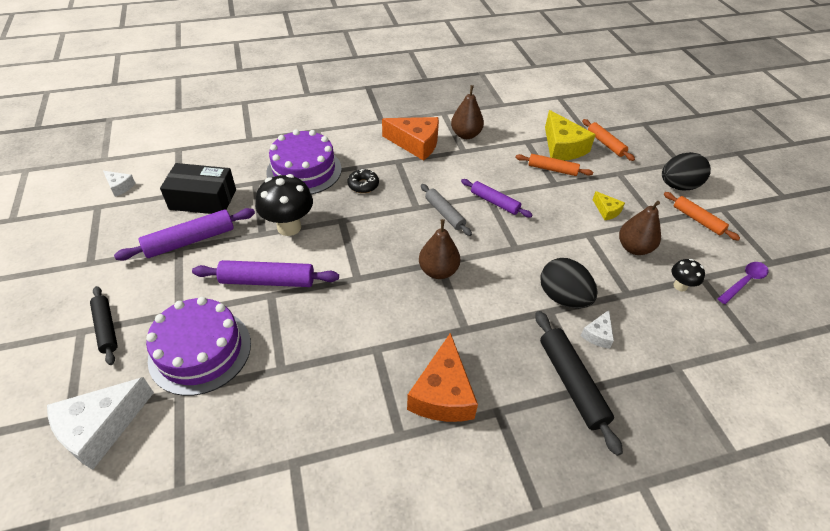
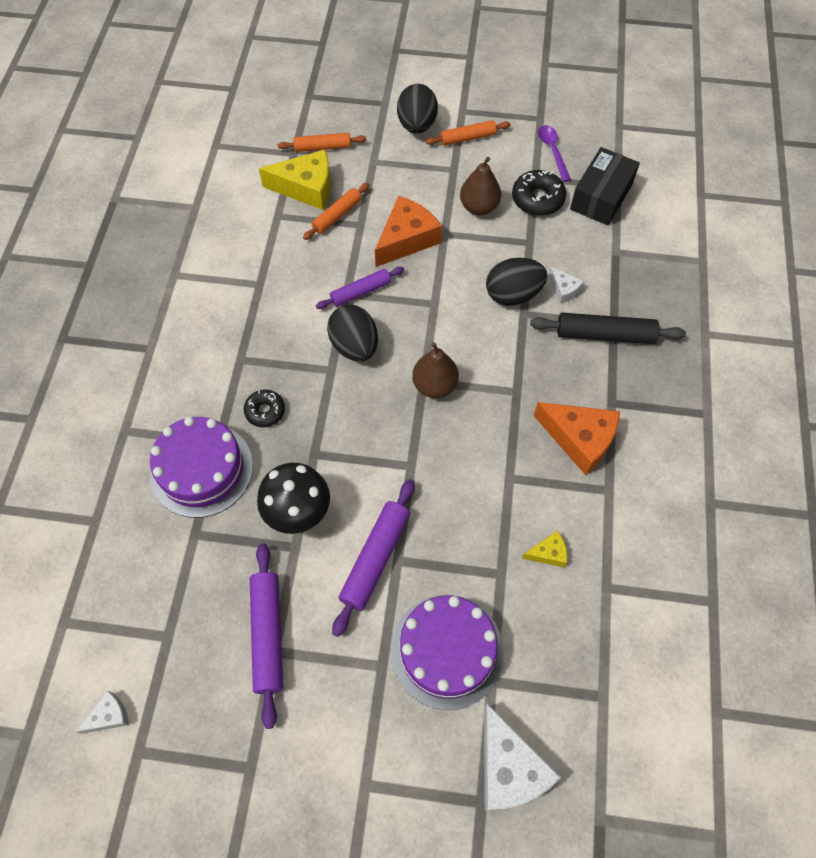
camera: 65 degrees left, 15 degrees up
black rolling pin [90,286,118,365] -> none
black box [160,163,236,214] -> black box moved to [570,147,640,225]
orange cheese [382,117,439,161] -> orange cheese moved to [375,196,442,267]
grey rolling pin [421,184,472,236] -> black egg [327,305,378,362]
brown pear [451,85,484,139] -> none
yellow cheese [592,191,625,220] -> yellow cheese moved to [522,530,567,567]
black mushroom [672,259,705,292] -> black donut [512,170,566,216]

